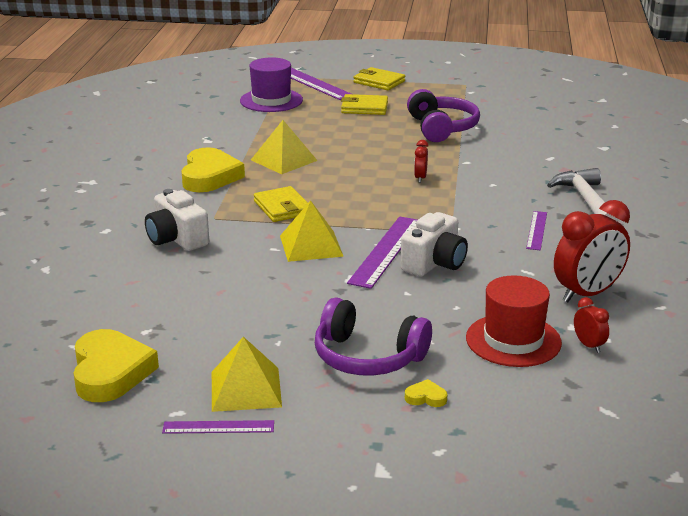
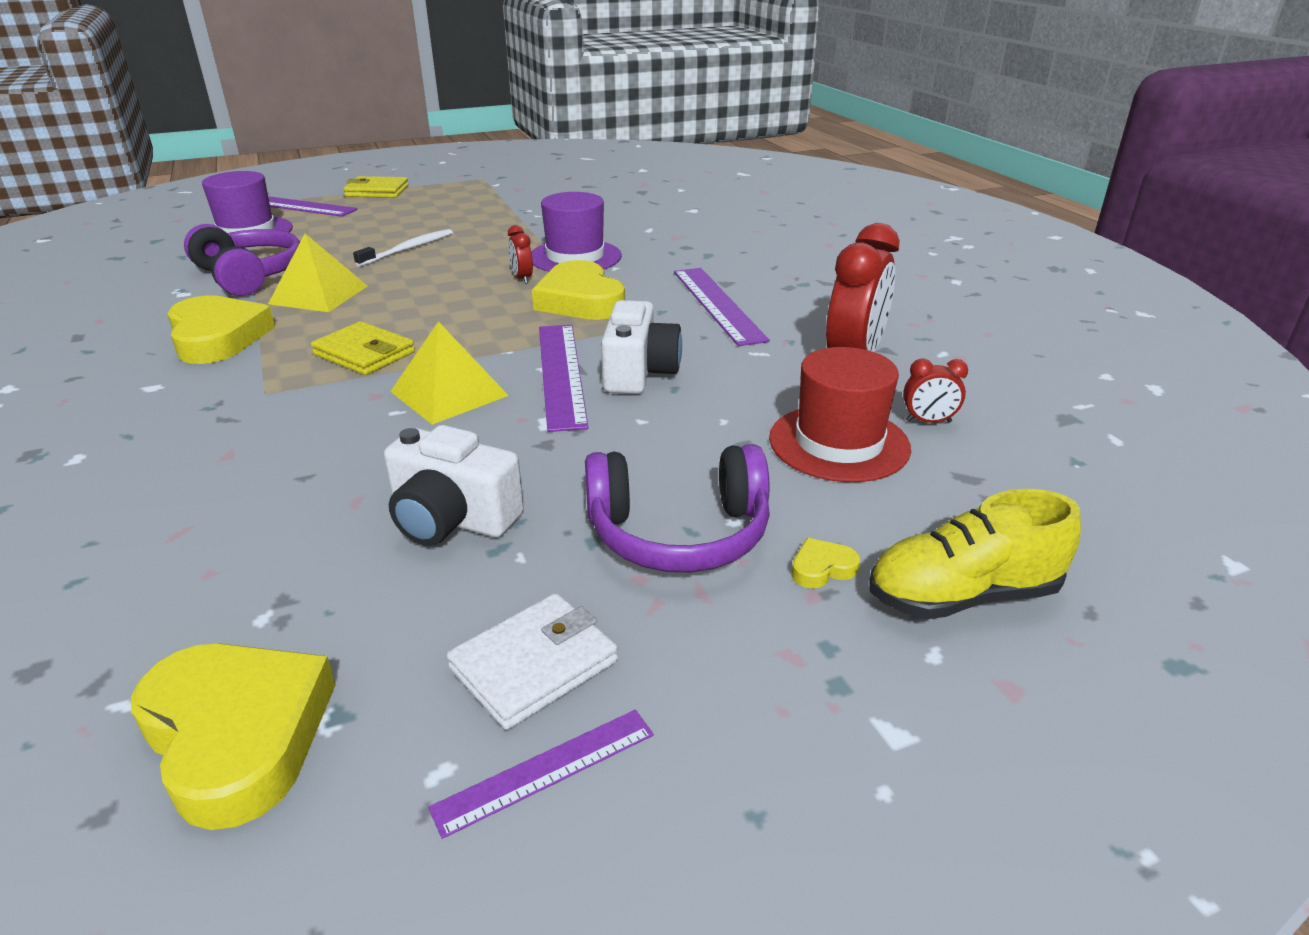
camera: 30 degrees left, 5 degrees up
white camera [145,189,209,251] -> white camera moved to [384,425,524,546]
yellow pyramid [212,337,282,412] -> white wallet [447,593,618,730]
yellow wallet [341,94,388,115] -> none
purple headphones [407,89,480,142] -> purple headphones moved to [184,224,300,296]
purple ruler [526,211,547,250] -> purple ruler [674,268,770,346], size x1.75
white hammer [547,168,619,222] -> none
red clock [574,297,609,353] -> red clock turned 150 degrees clockwise [903,358,968,423]
none -> white toothbrush [353,229,453,267]
none -> purple hat [531,192,622,272]
none -> yellow heart [532,260,625,320]
none -> yellow shoe [870,489,1081,619]

